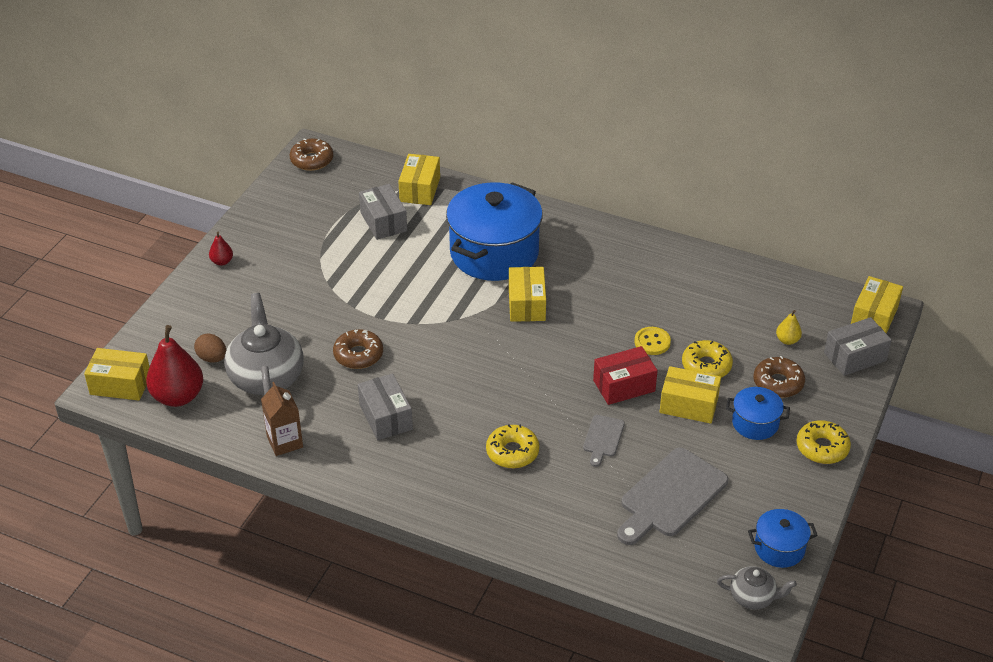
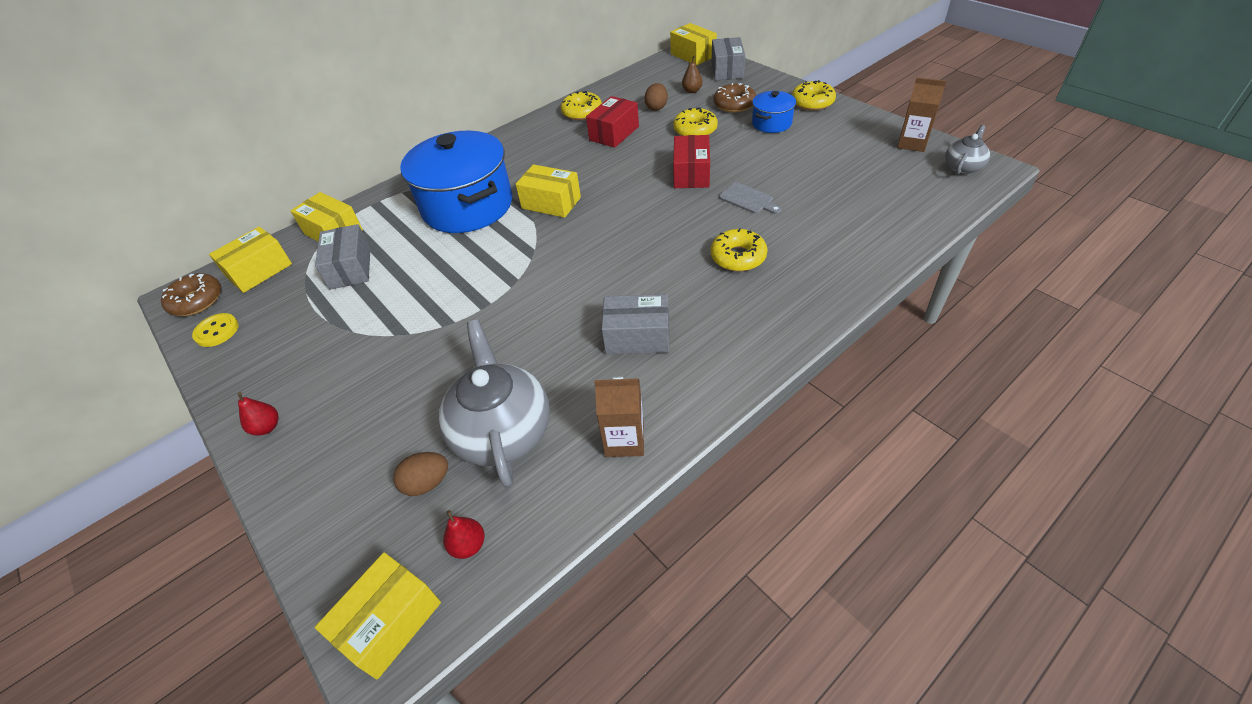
camera: 60 degrees left, 5 degrees up
red pear [146,325,203,407] -> red pear [443,510,485,559], size x0.47
grey teapot [224,293,304,395] -> grey teapot turned 60 degrees clockwise [438,320,550,488]
brown donut [333,329,383,369] -> none
grey box [359,184,407,240] -> grey box turned 75 degrees clockwise [315,224,371,290]
grey cutting board [617,447,728,545] -> none
yellow button [634,327,671,355] -> yellow button moved to [192,313,239,347]
yellow box [660,366,721,424] -> yellow box moved to [209,227,292,293]
blue pot [748,509,818,568] -> brown carton [897,78,946,152]
yellow pear [776,310,802,345] -> brown pear [682,56,703,93]
none -> yellow donut [561,91,602,120]
none -> red box [586,96,639,148]
none -> brown egg [644,83,668,111]

